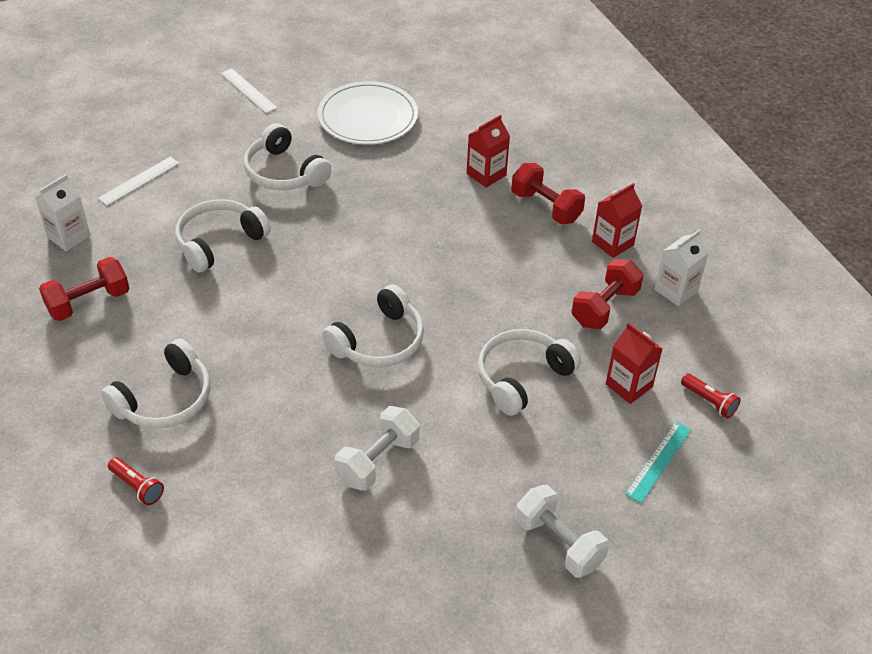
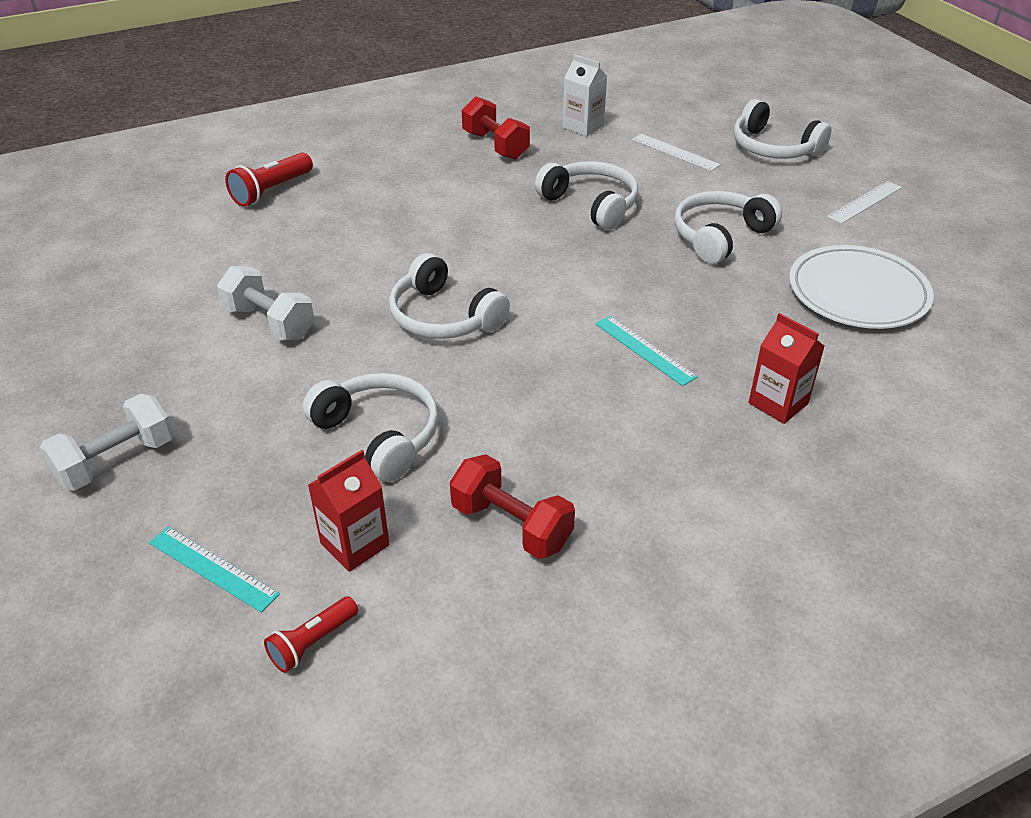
camera: 90 degrees right, 5 degrees down
white headphones [101,338,210,429] -> white headphones moved to [734,99,831,159]
red flashlight [108,458,164,505] -> red flashlight [225,152,313,206], size x1.56
red dumbbell [511,163,585,224] -> none
red carton [592,183,642,258] -> none
white carton [654,229,709,306] -> none
none -> turquoise ruler [595,316,697,386]

